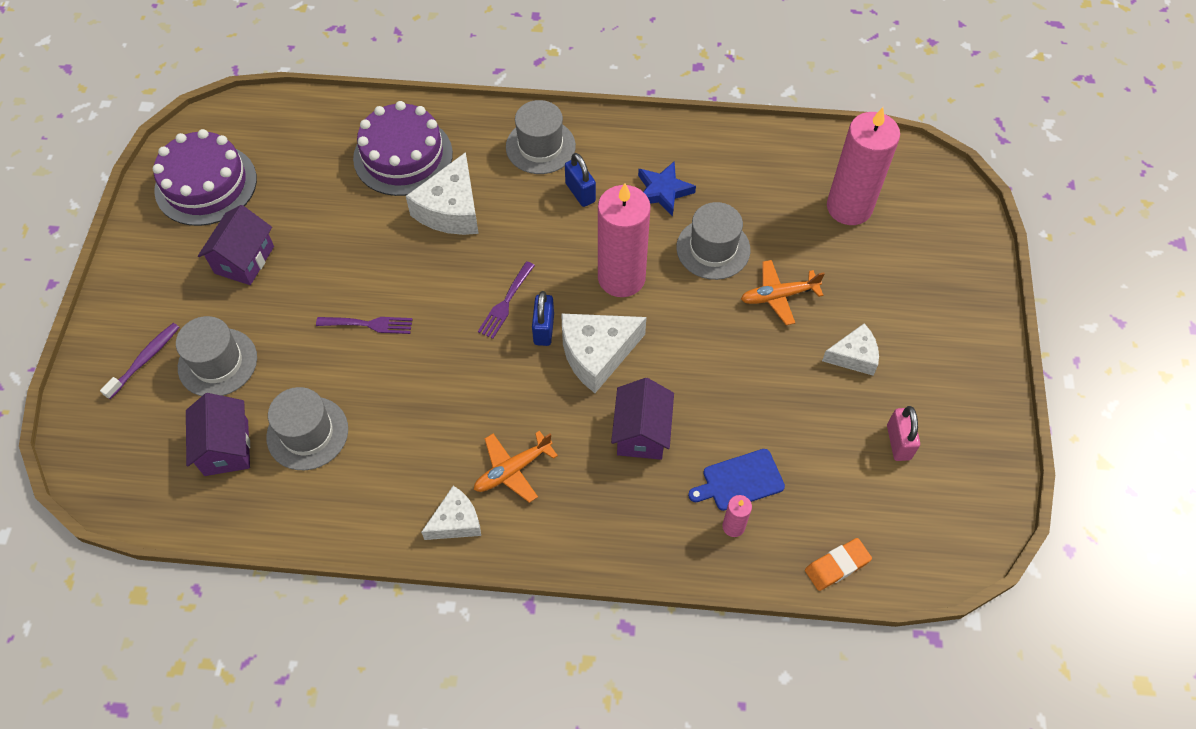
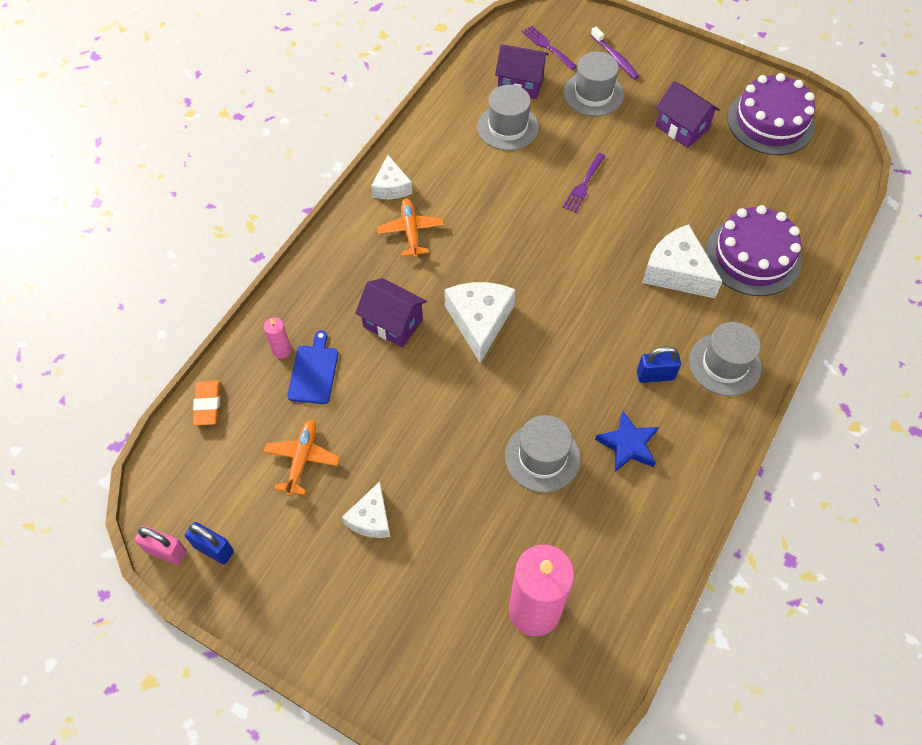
camera: 115 degrees right, 0 degrees up
purple fork [478,261,535,339] -> purple fork moved to [522,26,577,70]
blue padlock [532,291,554,346] -> blue padlock moved to [185,522,234,564]
pink candle [598,183,651,297] -> none
orange plane [741,260,824,325] -> orange plane moved to [263,419,340,496]
pink padlock [887,406,920,461] -> pink padlock moved to [135,526,187,565]

